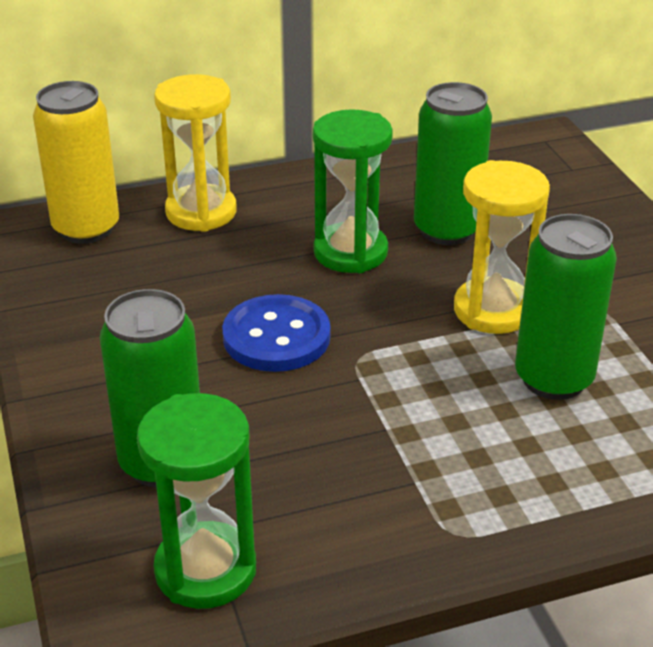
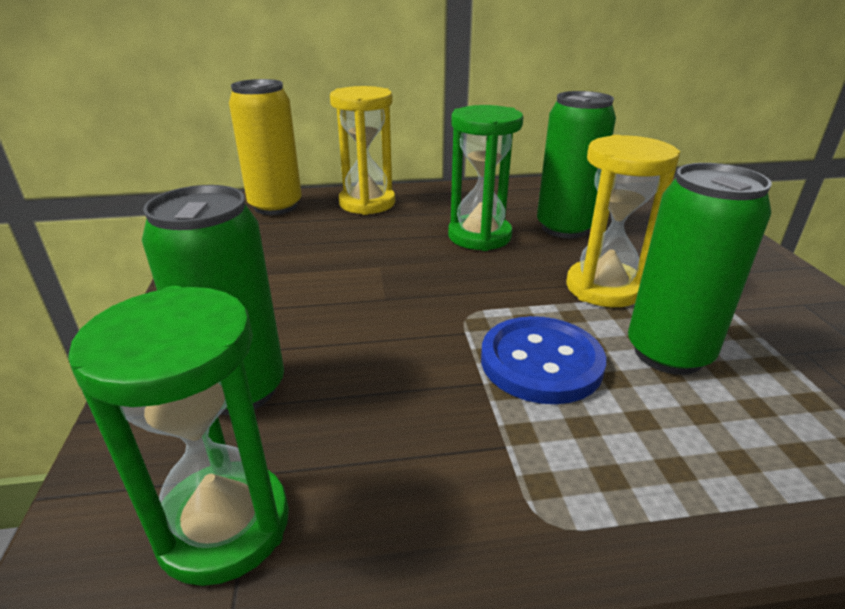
camera: 10 degrees right, 5 degrees down
blue button [222,294,330,372] -> blue button moved to [481,316,606,404]

